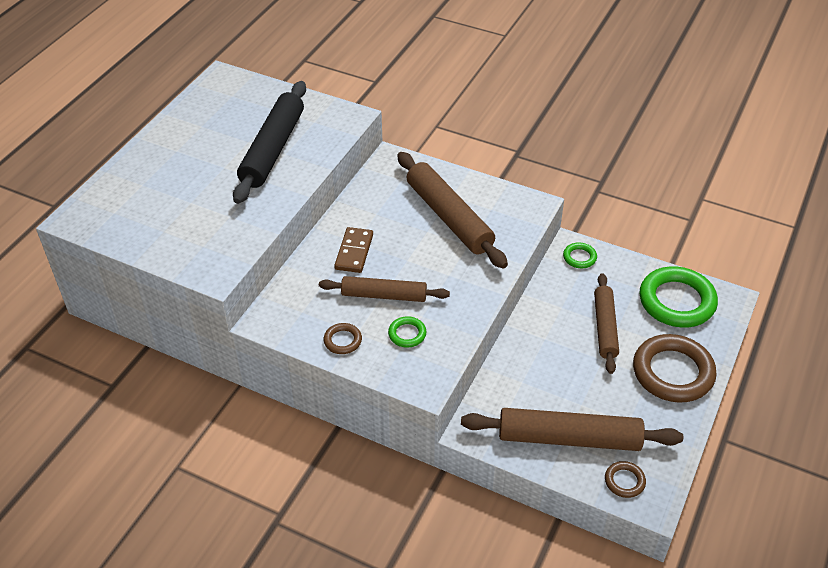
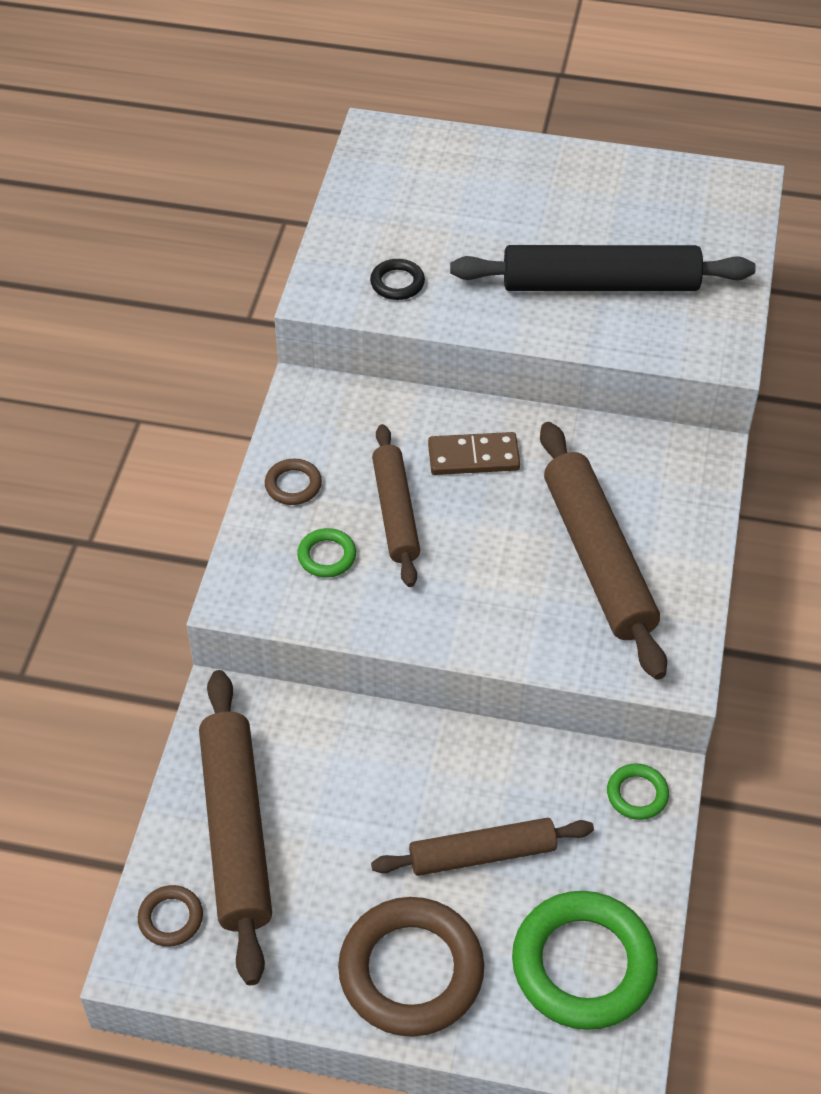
camera: 75 degrees right, 5 degrees up
brown rolling pin [397,152,508,269] -> brown rolling pin turned 60 degrees counterclockwise [540,422,667,680]
none -> black ring [370,259,425,300]

